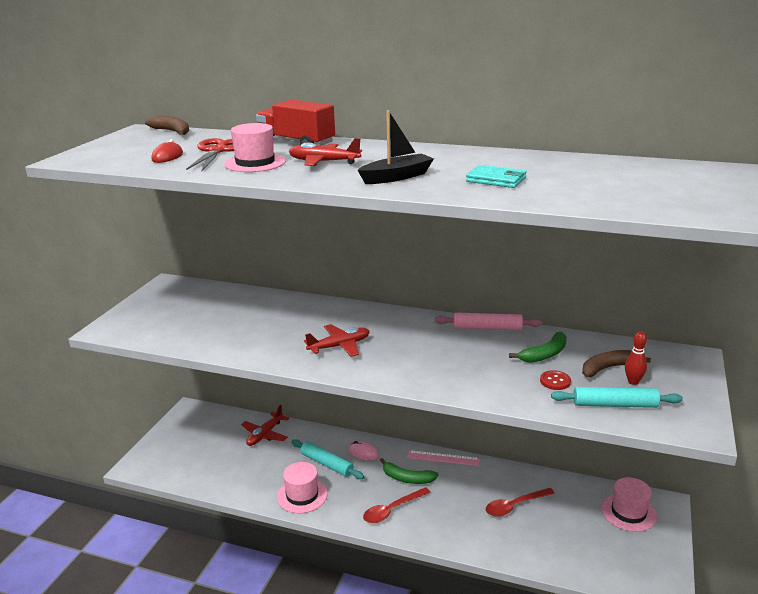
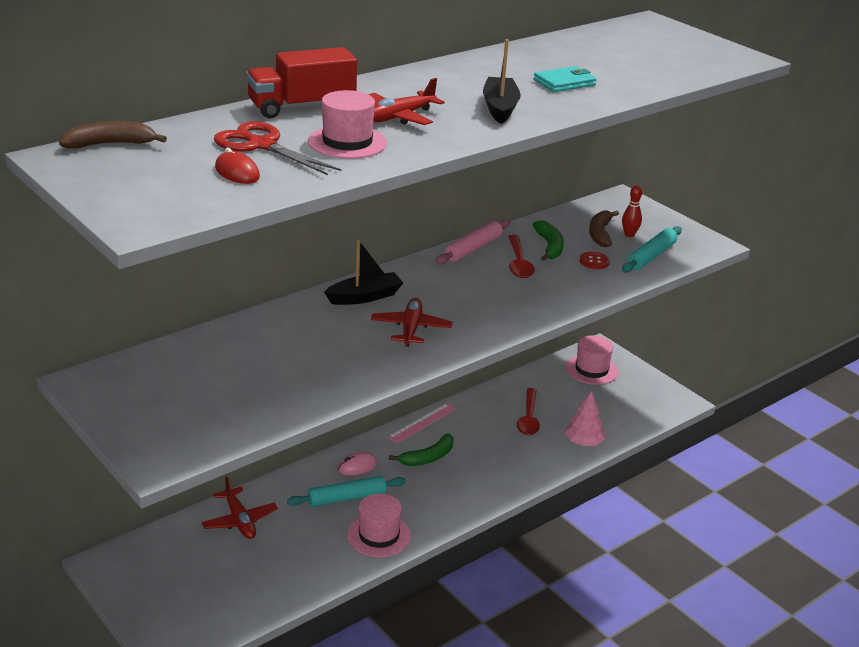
camera: 60 degrees left, 5 degrees up
red spoon [363,487,431,523] -> red spoon moved to [508,235,535,278]
none -> black boat [324,239,403,305]
none -> pink tree [564,391,606,446]

